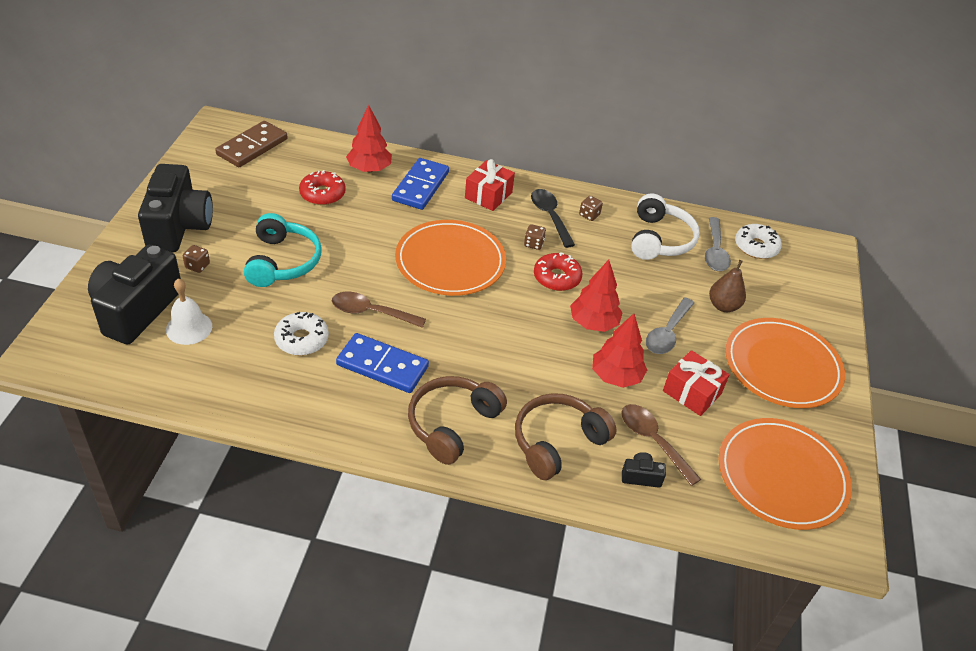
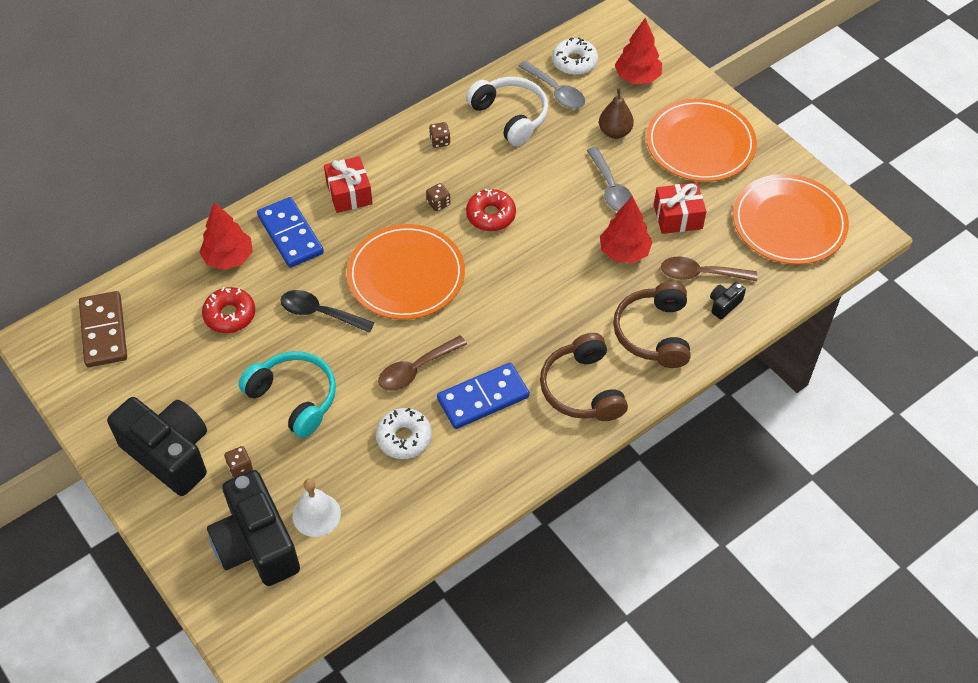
camera: 45 degrees left, 10 degrees up
black spoon [531,189,575,248] -> black spoon moved to [280,290,374,333]
red tree [570,260,623,332] -> red tree moved to [615,18,662,84]

